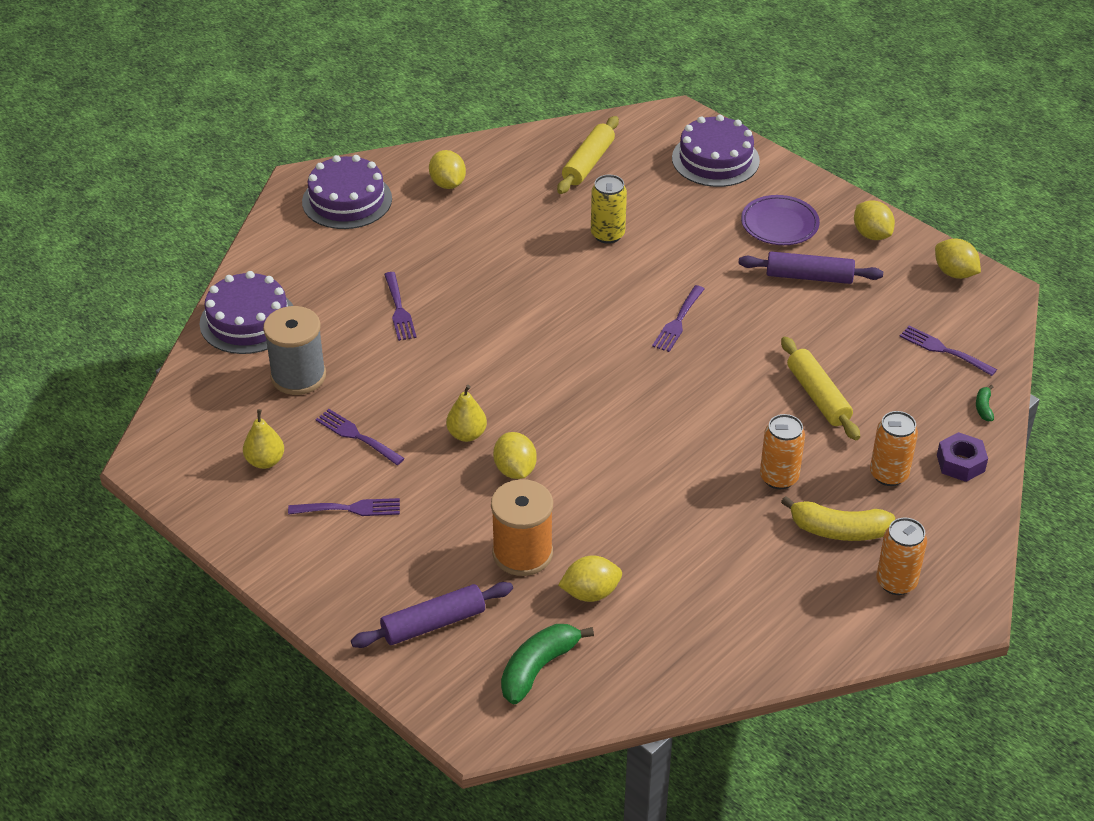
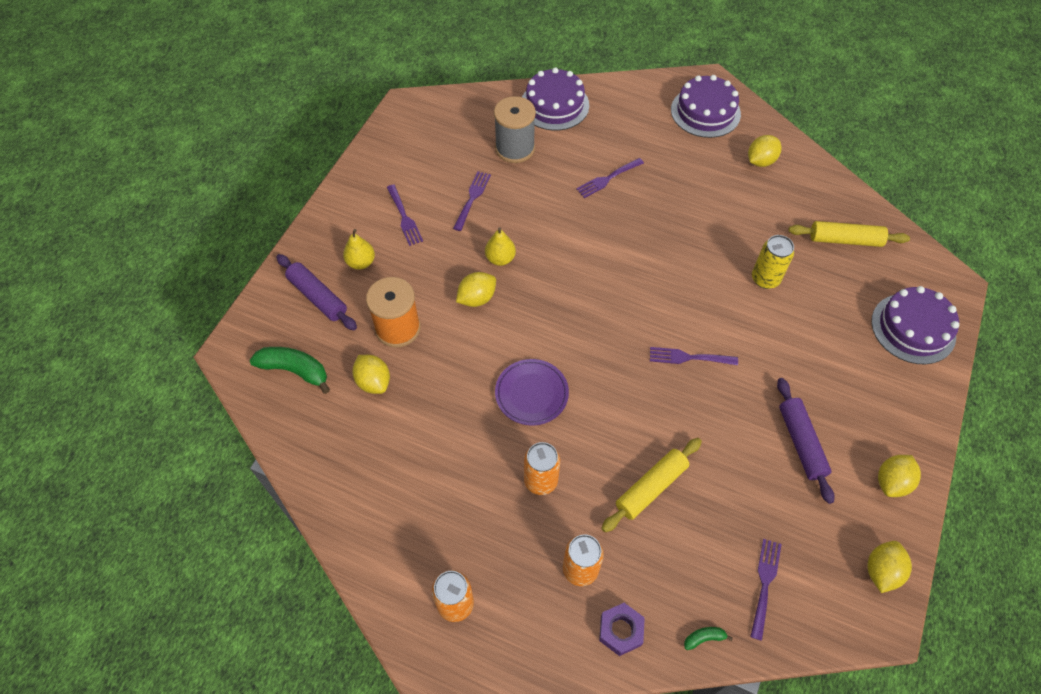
camera: 70 degrees right, 15 degrees up
yellow pear [243,409,284,469] -> yellow pear moved to [343,229,375,270]
purple plate [741,195,820,245] -> purple plate moved to [495,359,569,426]
yellow banana [781,496,895,541] -> none

